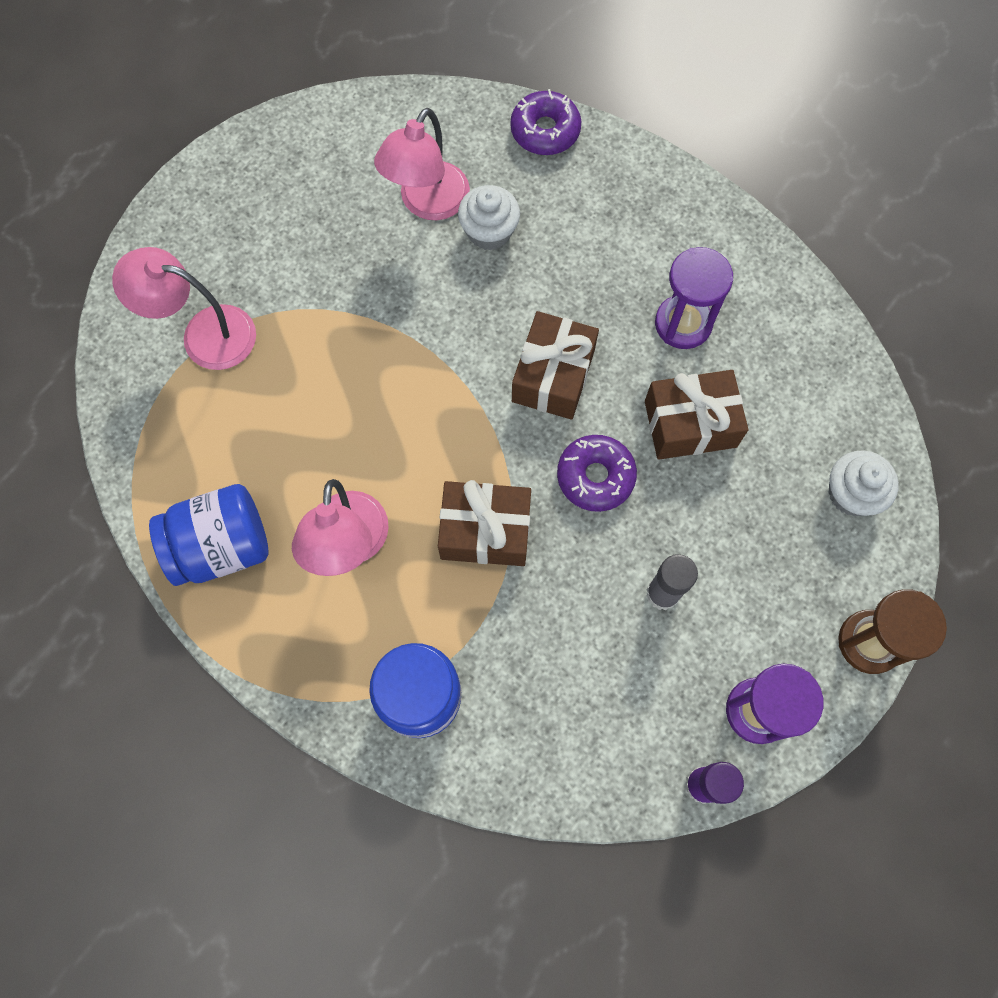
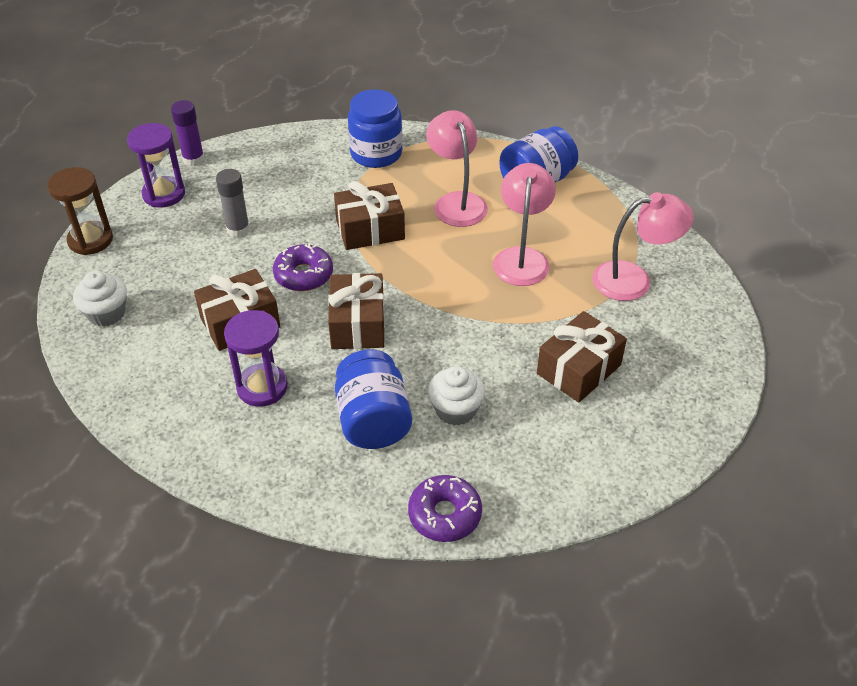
camera: 160 degrees right, 25 degrees down
pink lamp [374,108,470,220] -> pink lamp moved to [493,163,556,286]
none -> blue jar [335,350,412,449]
none -> brown gift [537,311,627,403]

